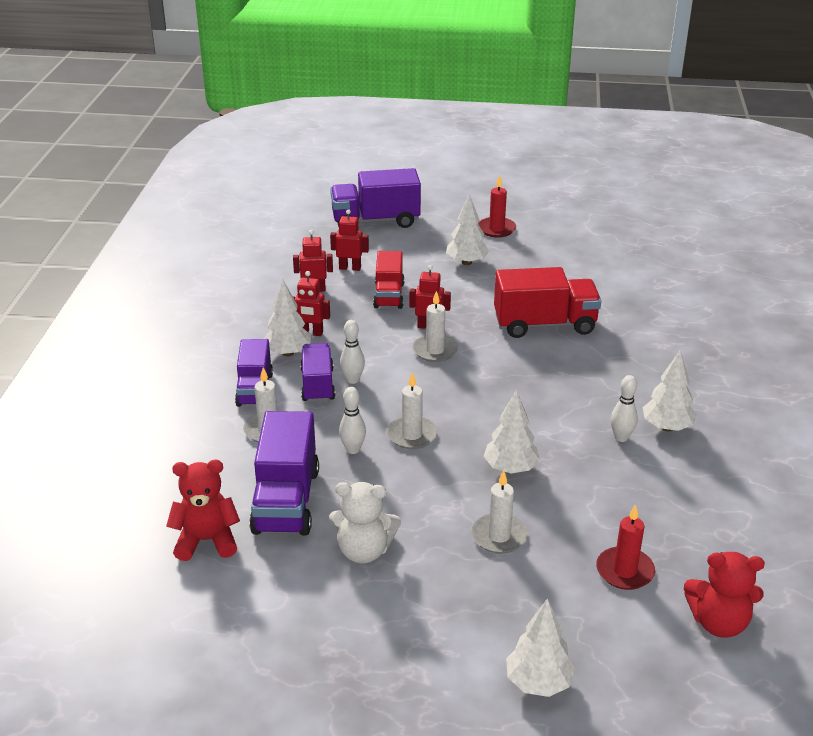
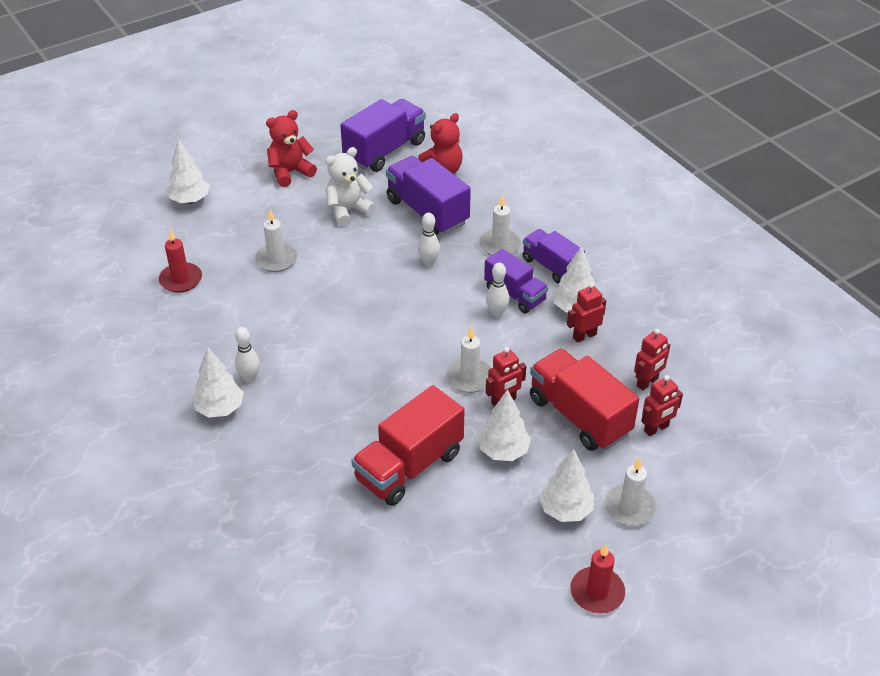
camera: 140 degrees right, 10 degrees up
purple truck [330,168,421,228] -> purple truck moved to [340,99,426,172]
red truck [373,251,405,309] -> red truck [530,349,639,451], size x1.55
white candle [387,372,437,449] -> white candle moved to [605,458,656,526]
white tree [484,390,540,474] -> white tree moved to [478,389,531,461]
red teddy bear [684,552,765,638] -> red teddy bear moved to [266,110,317,187]

